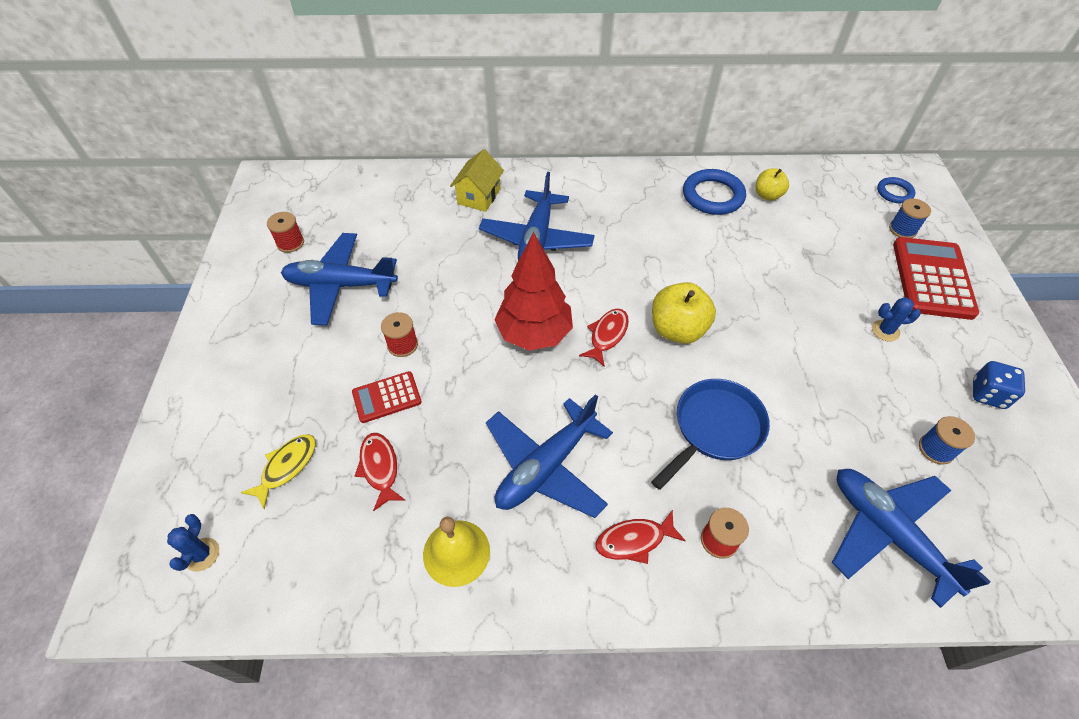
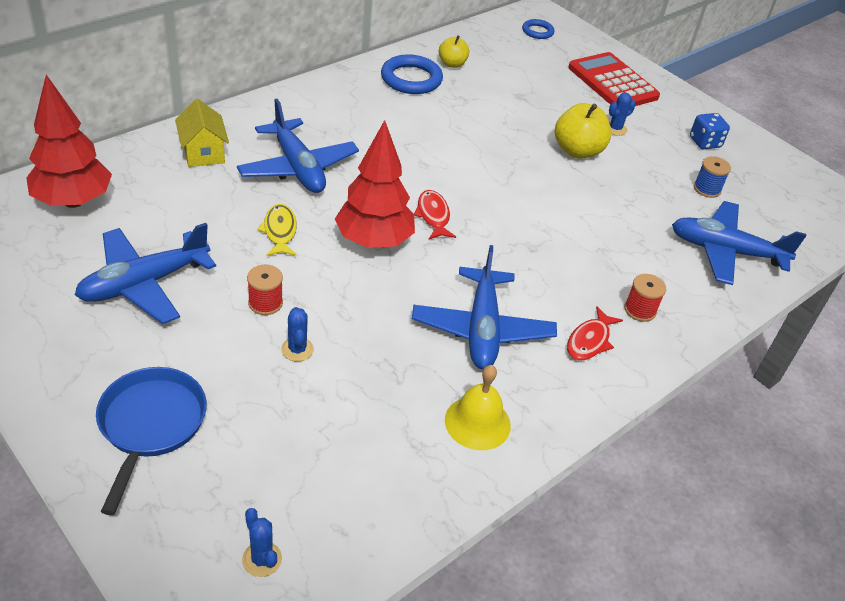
camera: 45 degrees left, 10 degrees down
yellow fish [241,434,316,509] -> yellow fish moved to [257,204,297,256]
red spool [267,212,304,253] -> none
red calculator [352,371,422,423] -> blue cactus [281,307,314,362]
red fish [355,433,406,511] -> none
blue pan [651,379,770,490] -> blue pan moved to [96,367,207,515]
yellow apple [652,282,716,344] -> yellow apple moved to [555,103,611,159]
blue spool [889,199,931,238] -> none
none -> red tree [26,75,112,208]

